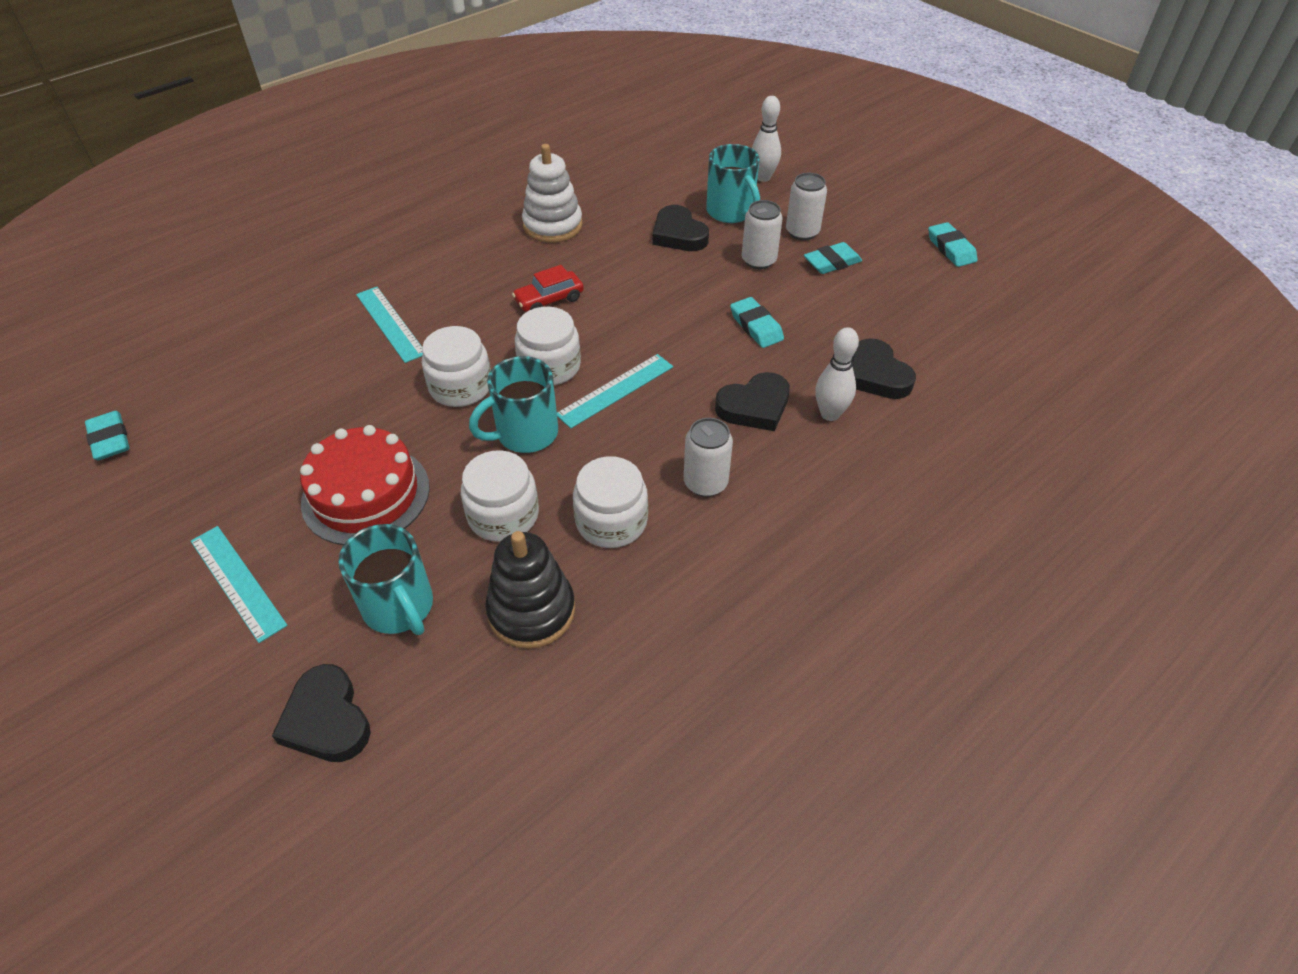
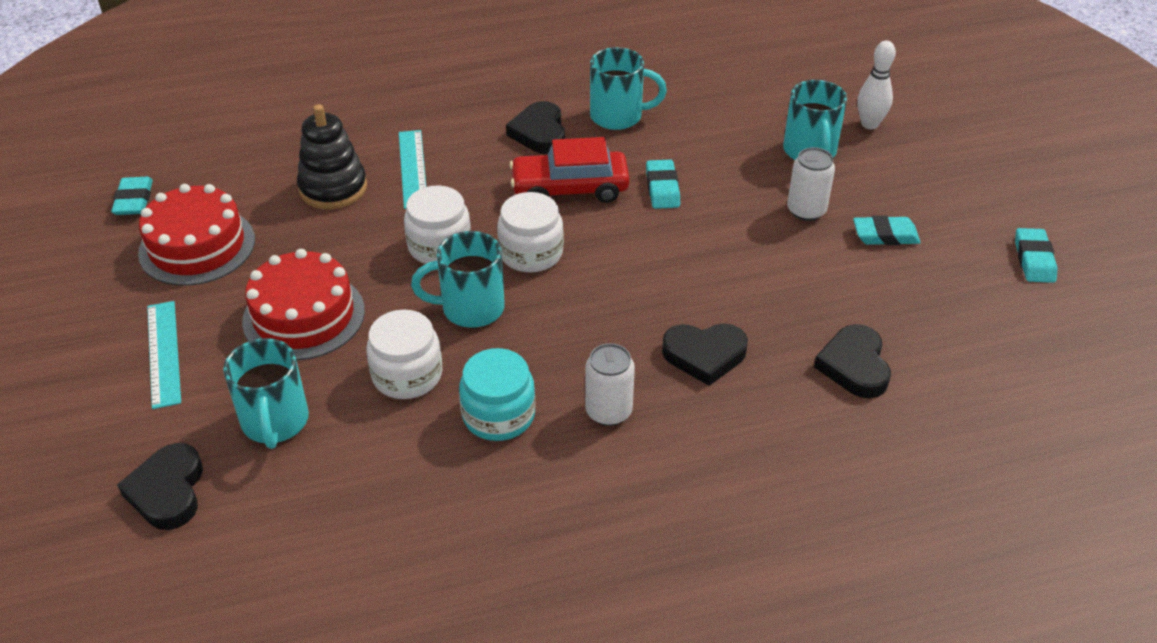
camera: 25 degrees right, 5 degrees down
black stacking toy [485,531,575,649] -> black stacking toy moved to [297,104,367,209]
red car [512,265,584,312] -> red car [509,137,630,203], size x1.63
white stacking toy [522,144,583,243] -> turquoise mug [590,47,667,130]
turquoise ruler [557,354,673,428] -> none
white jar [573,456,648,548] -> turquoise jar [459,348,536,441]
black heart [652,205,709,251] -> black heart moved to [506,101,565,154]
turquoise eraser [730,297,784,348] -> turquoise eraser moved to [646,160,680,209]
white can [786,173,827,240] -> none
white bowling pin [815,327,859,421] -> none
none -> red cake [138,184,255,286]

